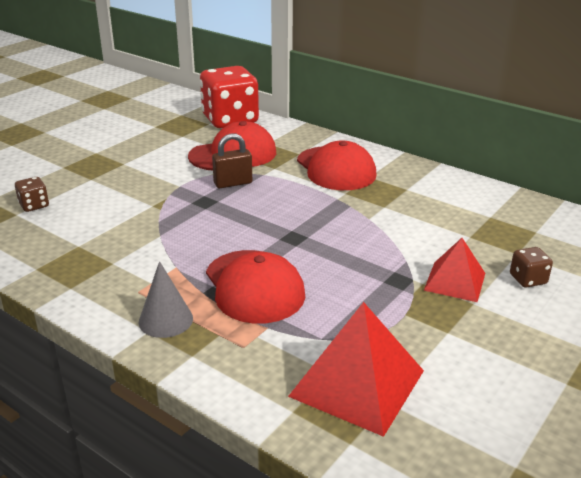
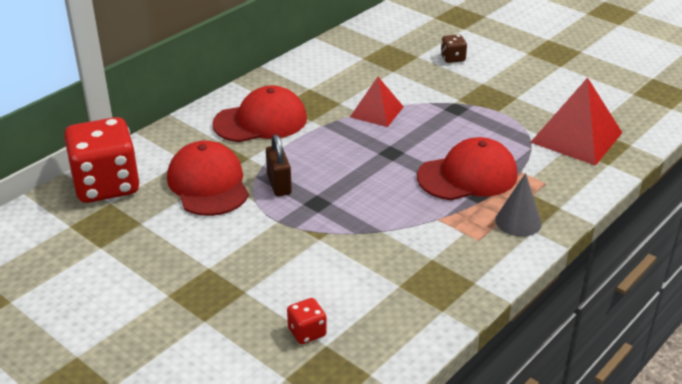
camera: 85 degrees left, 5 degrees up
brown dice [15,177,49,212] -> red dice [287,298,327,344]
red pyramid [424,238,485,302] -> red pyramid moved to [350,77,404,127]

